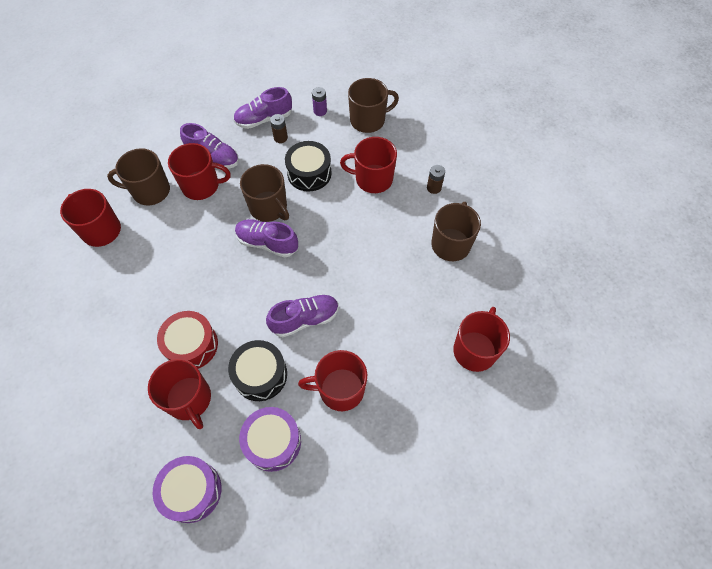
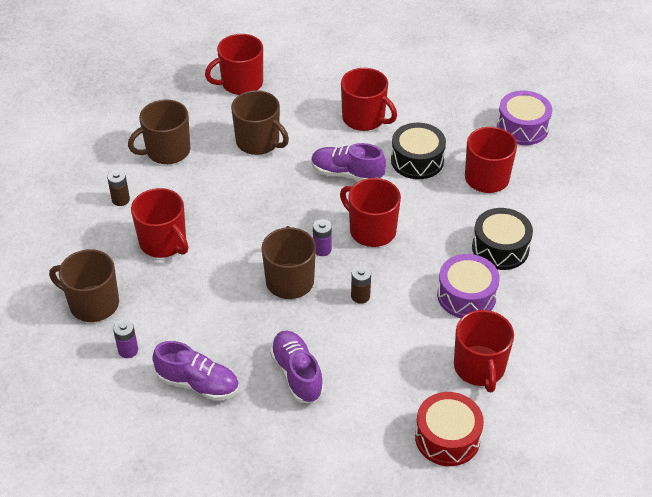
camera: 140 degrees left, 15 degrees down
brown mug [107,148,170,206] -> brown mug moved to [231,90,289,155]
red drum [157,311,218,369] -> red drum moved to [415,392,484,466]
red mug [168,143,231,200] -> red mug moved to [340,178,401,247]
purple shoe [235,219,298,257] -> purple battery [313,219,332,256]
purple drum [239,407,301,472] -> purple drum moved to [437,254,500,318]
brown battery [270,114,288,143] -> brown battery moved to [351,266,371,304]
black drum [285,141,332,192] -> black drum moved to [472,208,533,270]

